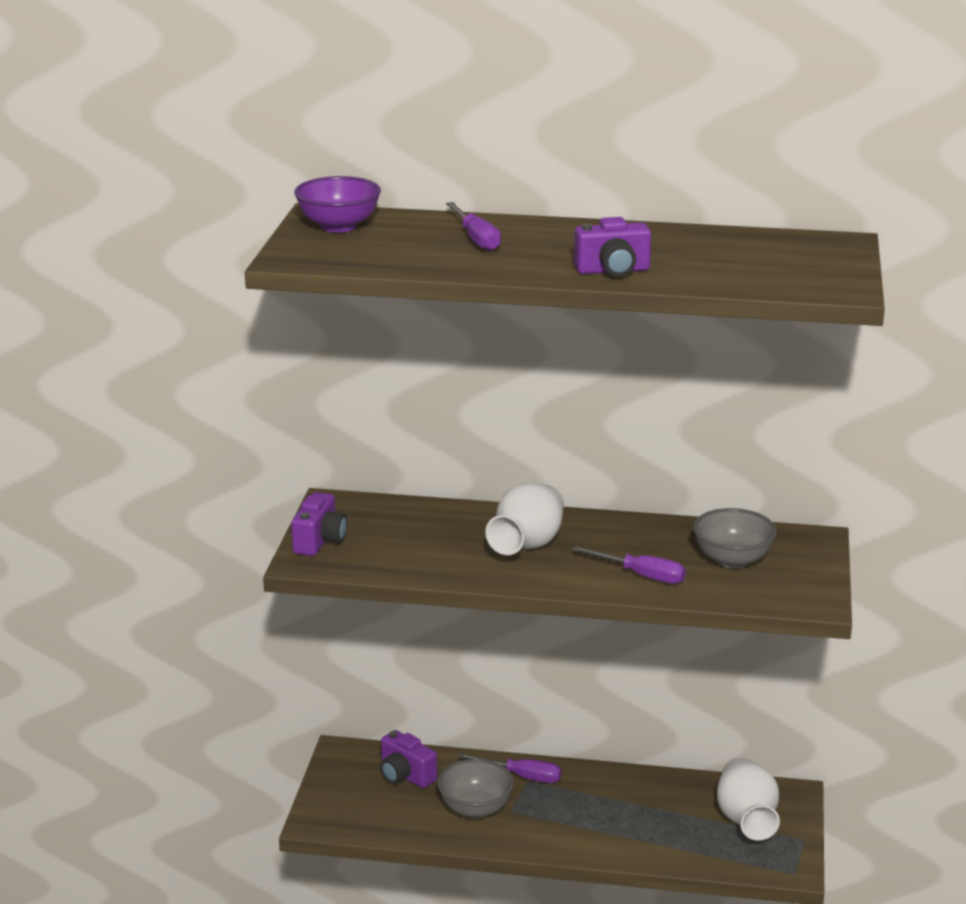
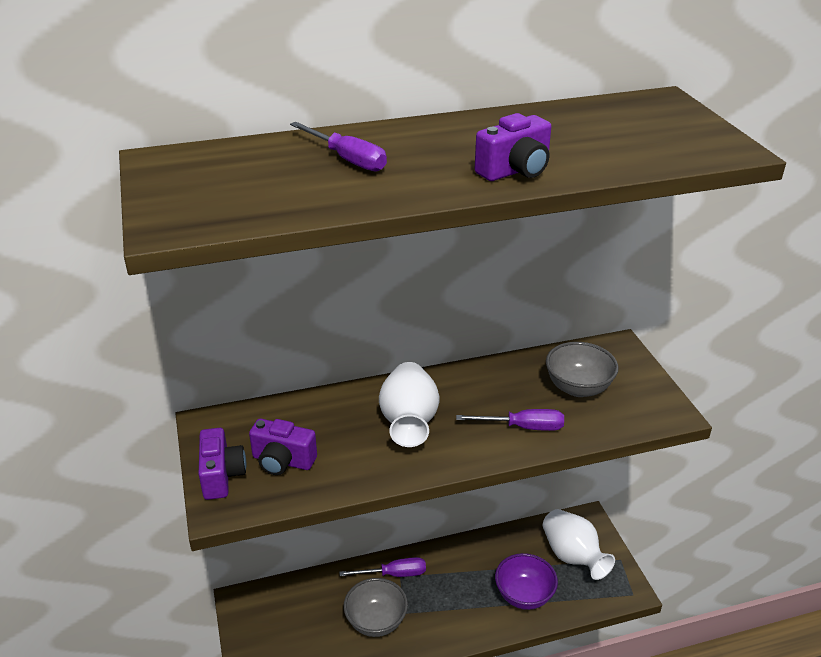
camera: 25 degrees left, 10 degrees up
purple bowl [294,176,381,233] -> purple bowl moved to [495,553,558,610]
purple camera [380,730,437,788] -> purple camera moved to [249,419,317,475]

